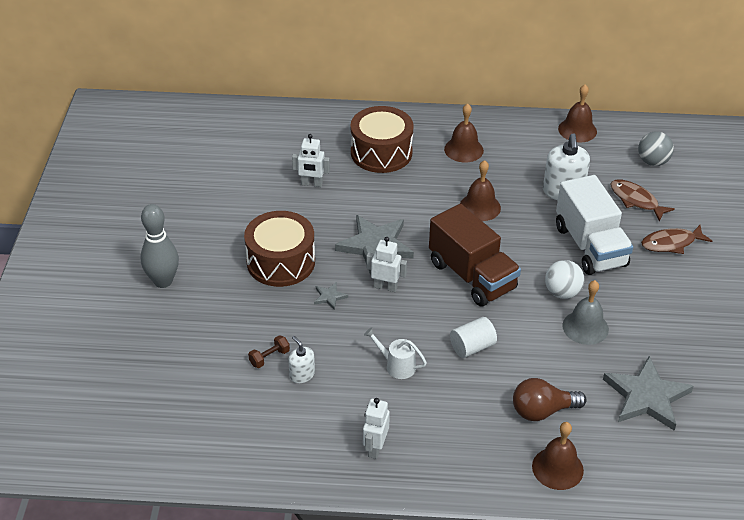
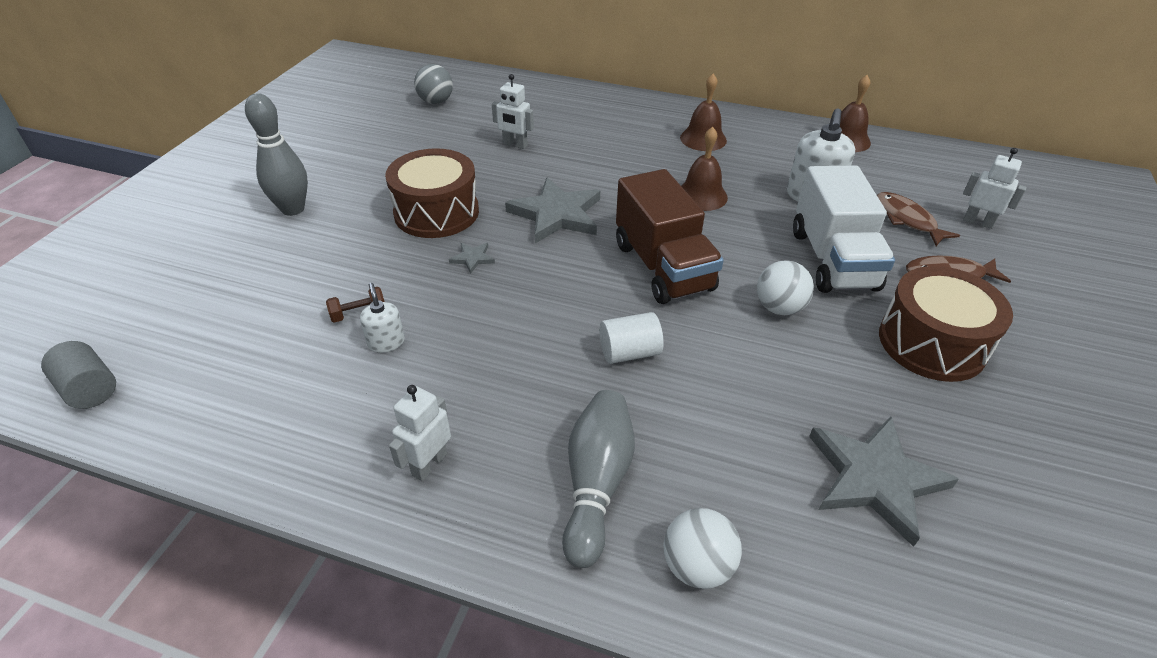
camera: 15 degrees right, 0 degrees up
brown drum [351,106,414,173] -> brown drum moved to [879,266,1013,382]
white watering can [364,327,427,379] -> none
white robot [366,237,407,292] -> white robot moved to [963,148,1027,229]
brown light bulb [513,378,586,421] -> none
brown bell [532,422,584,490] -> white ball [663,508,742,589]
grey bell [563,280,609,345] -> none
grey ball [638,131,674,166] -> grey ball moved to [414,64,453,104]
none -> grey cylinder [41,341,116,409]
none -> grey bowling pin [562,390,635,568]

